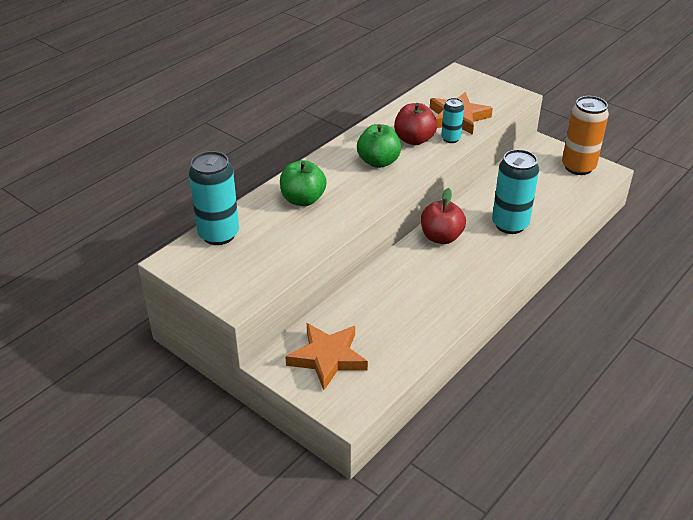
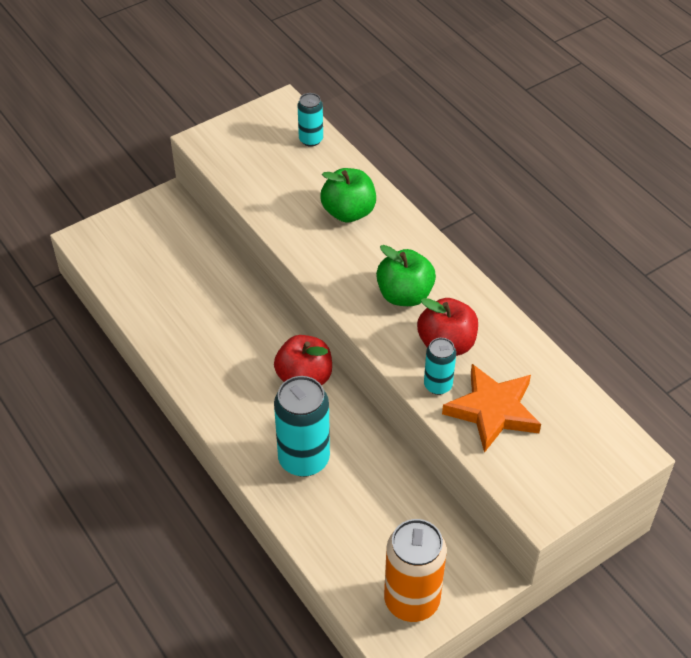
camera: 105 degrees right, 10 degrees up
turquoise can [189,151,239,245] -> turquoise can [298,93,323,147], size x0.55
orange star [285,323,368,390] -> none

